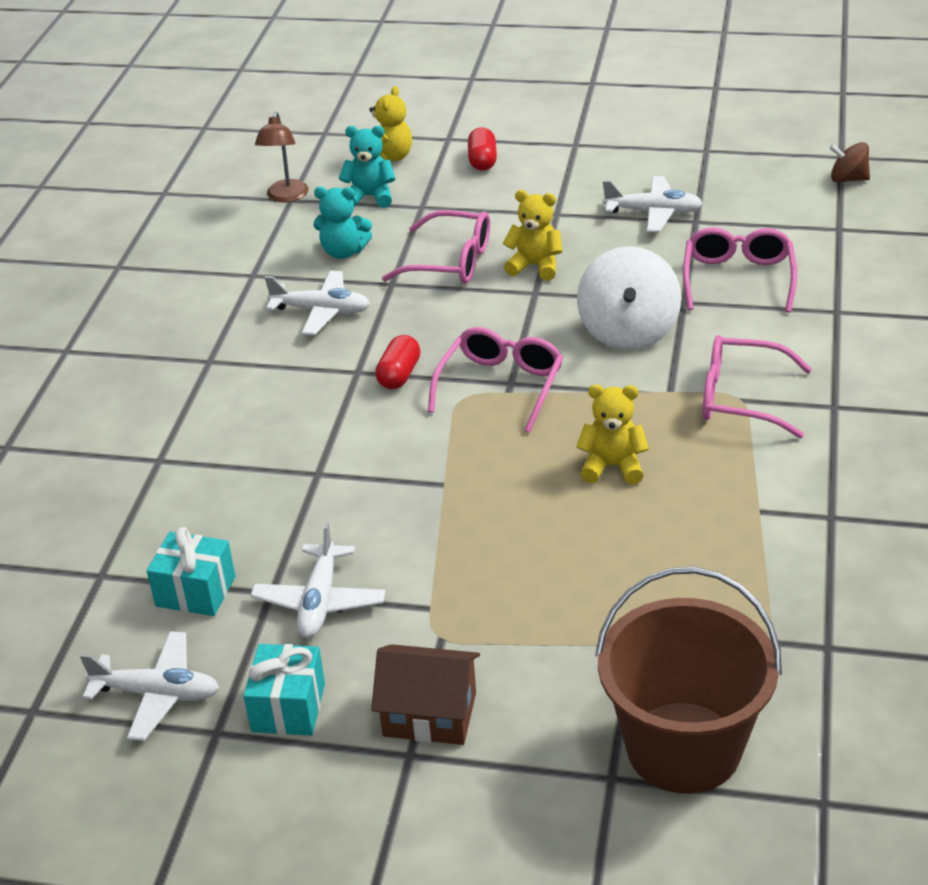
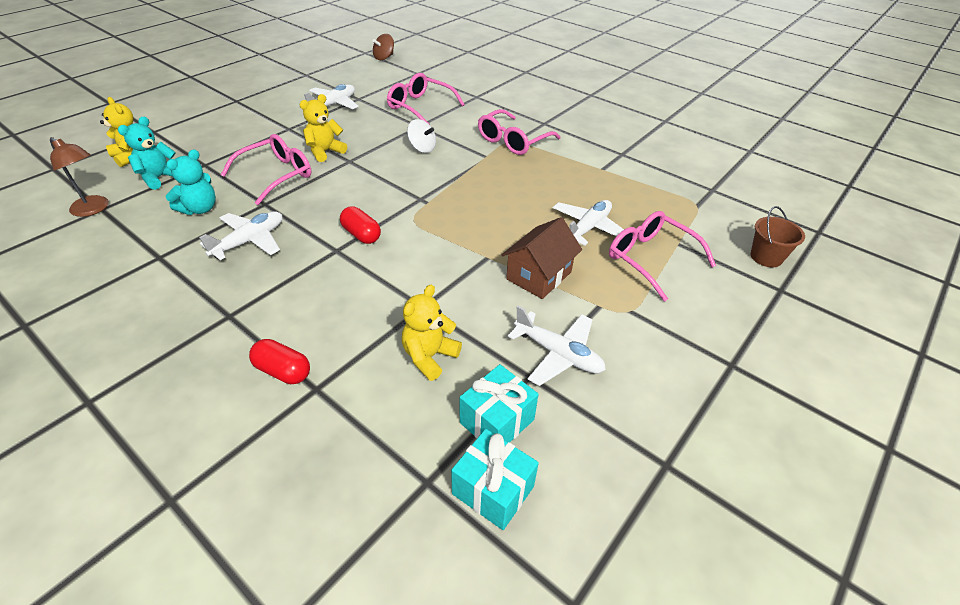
camera: 65 degrees left, 5 degrees up
white plane [80,631,219,741] -> white plane moved to [553,200,624,246]
turquoise gift [243,644,325,736] -> turquoise gift moved to [451,429,539,530]
brown house [371,644,480,745] -> brown house moved to [502,217,582,299]
pink glasses [428,327,563,433] -> pink glasses moved to [609,211,716,302]
red capsule [468,127,497,171] -> red capsule moved to [249,339,310,384]
yellow teddy bear [576,385,649,484] -> yellow teddy bear moved to [402,285,462,381]
white spinning top [577,246,681,350] -> white spinning top [407,119,436,153], size x0.53
brown bucket [595,567,782,794] -> brown bucket [751,206,805,267], size x0.46

